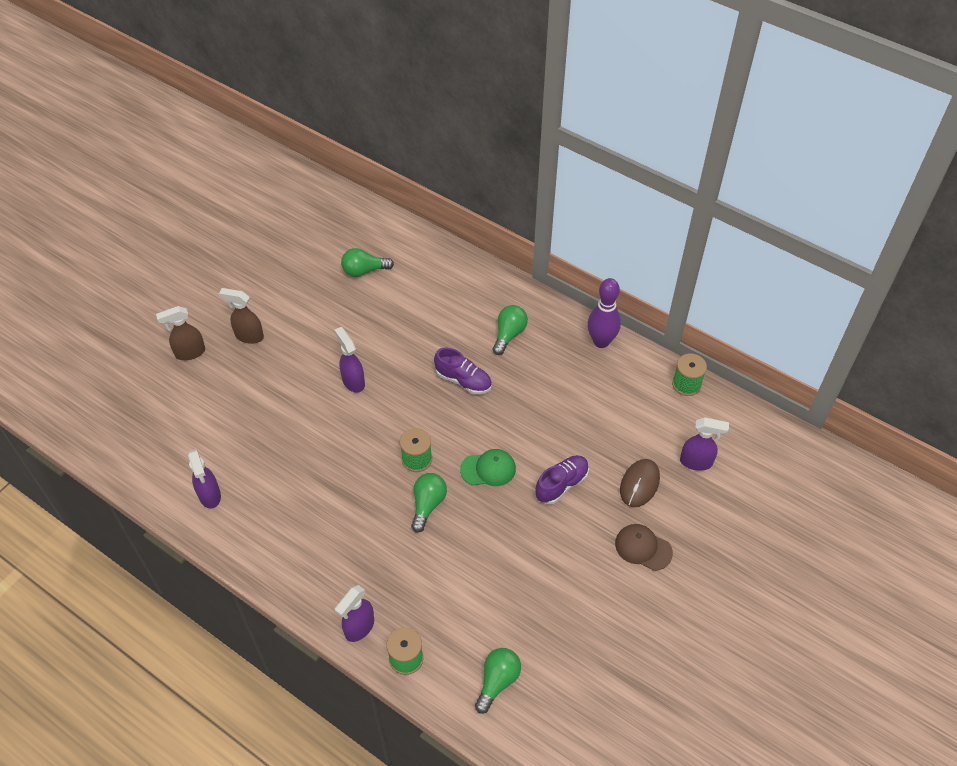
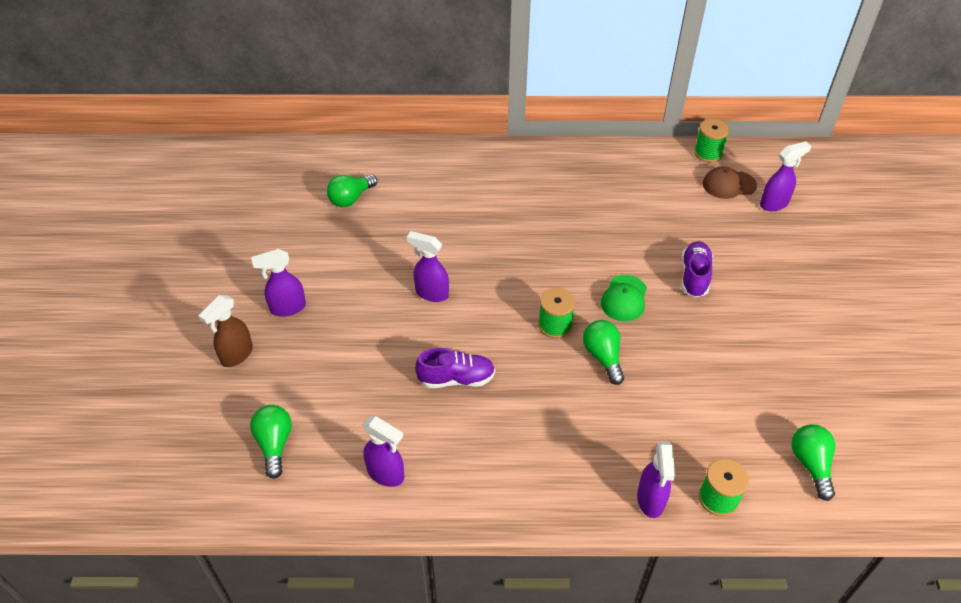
camera: 35 degrees left, 5 degrees down
brown spray bottle [219,288,264,344] -> purple spray bottle [251,249,306,317]
purple shoe [434,347,492,394] -> purple shoe moved to [415,348,495,388]
green cap [460,449,516,486] -> green cap turned 150 degrees clockwise [601,275,647,321]
green light bulb [493,305,528,355] -> green light bulb moved to [250,405,292,479]
purple bowling pin [587,278,621,348] -> none
brown cap [615,524,673,571] -> brown cap moved to [703,166,757,199]
brown mouse [620,459,660,507] -> none

